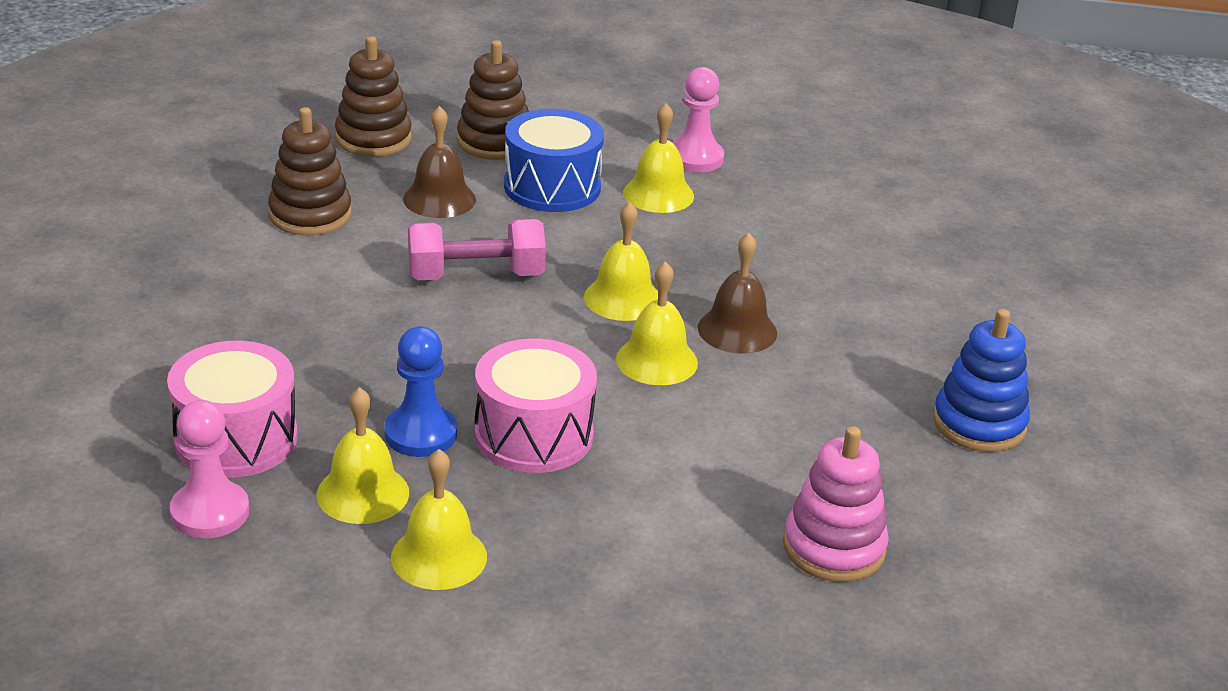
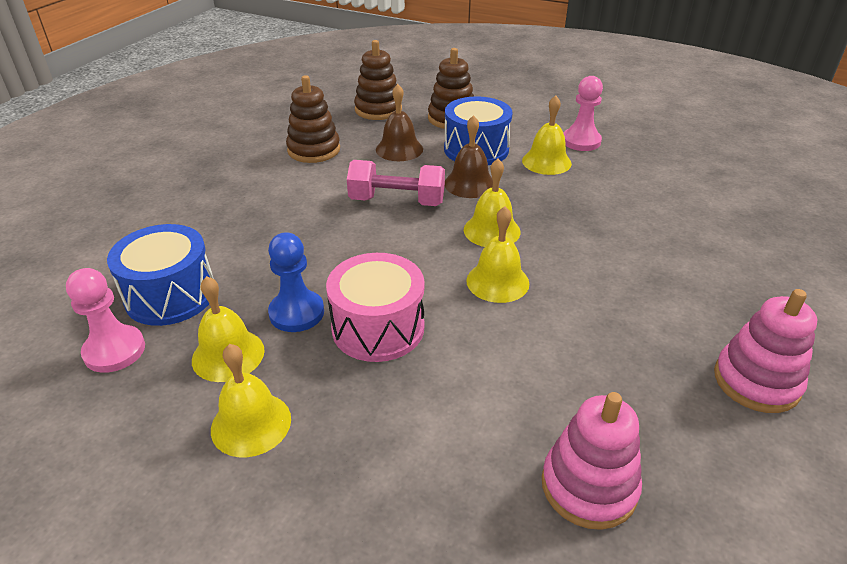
camera: 20 degrees right, 5 degrees up
pink drum [167,341,298,478] -> blue drum [107,224,214,326]
brown bell [698,233,777,354] -> brown bell moved to [445,115,493,198]
blue stacking toy [933,309,1030,452] -> pink stacking toy [714,289,817,413]

